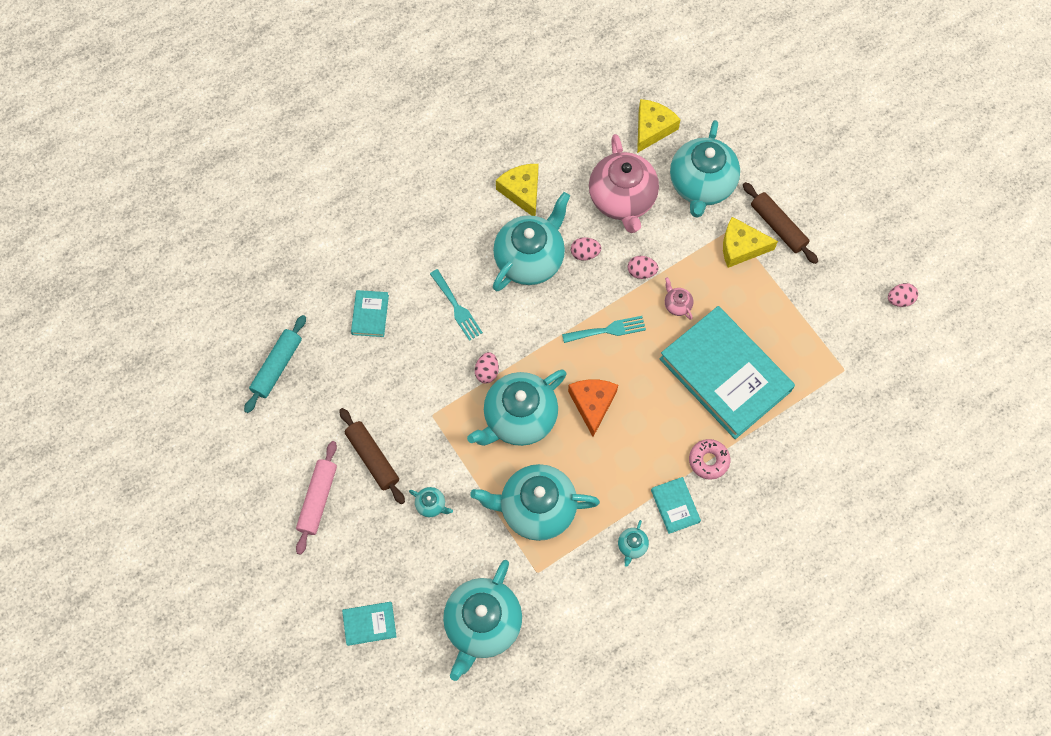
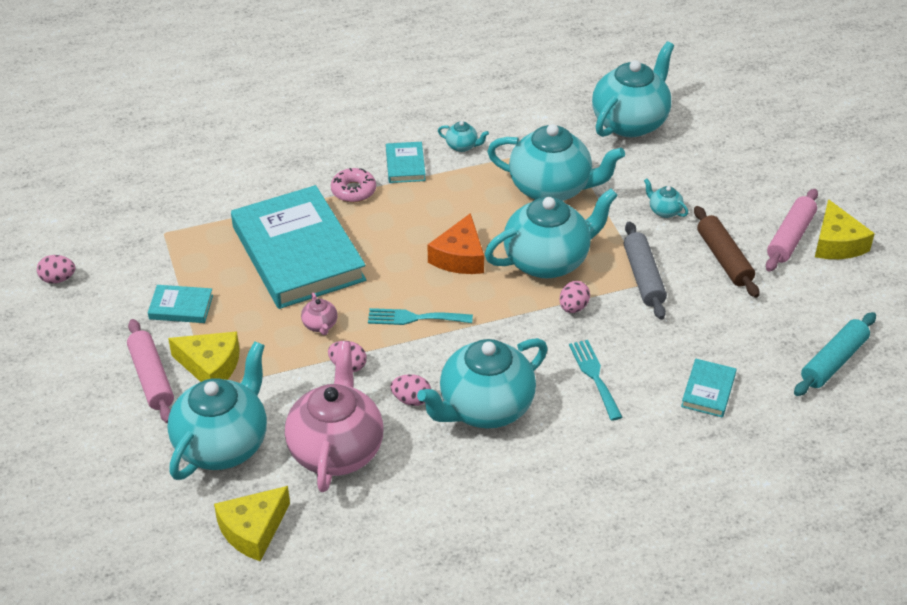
camera: 165 degrees left, 25 degrees down
turquoise book [342,602,397,646] -> turquoise book moved to [148,285,213,323]
yellow cheese [496,164,538,216] -> yellow cheese moved to [815,199,875,259]
turquoise teapot [618,520,649,567] -> turquoise teapot turned 75 degrees clockwise [438,121,489,152]
brown rolling pin [743,182,818,264] -> pink rolling pin [127,319,174,423]
none -> grey rolling pin [624,221,667,319]

